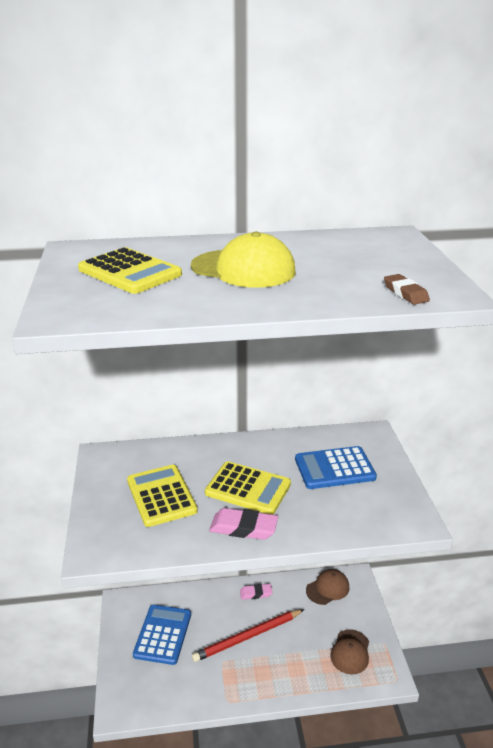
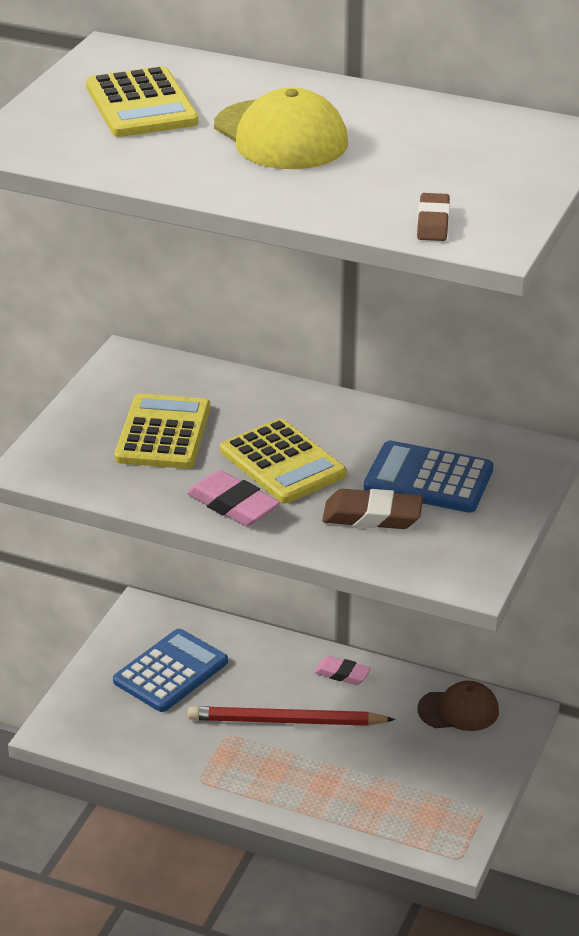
camera: 30 degrees right, 5 degrees up
brown cap [330,629,369,675] -> none
none -> brown eraser [322,489,423,529]

